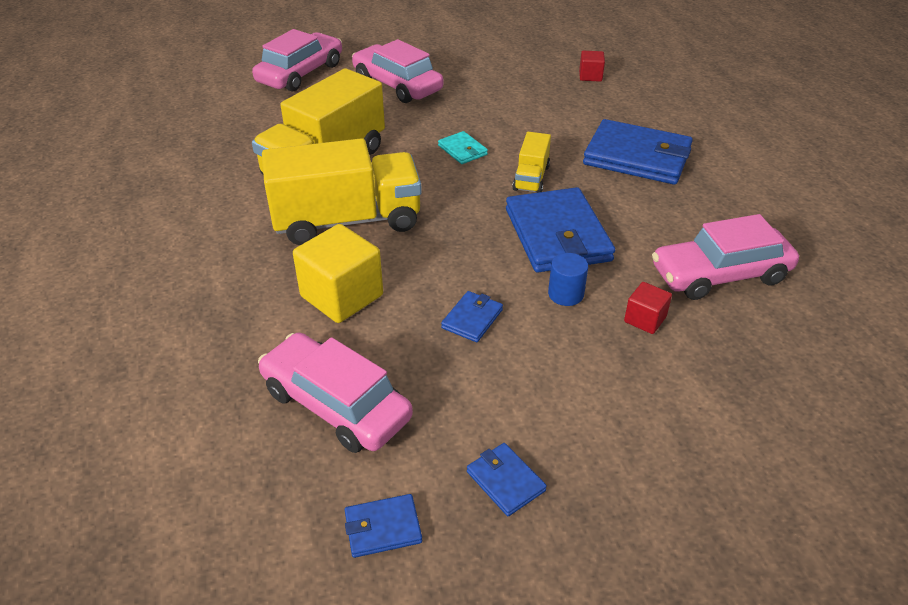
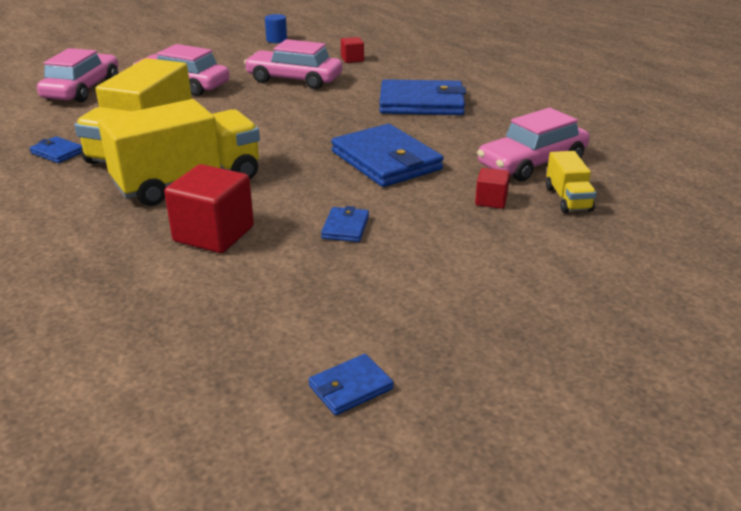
camera: 20 degrees left, 10 degrees down
pink car [258,332,413,453] -> pink car moved to [244,39,342,89]
yellow cube [293,224,383,323] -> red cube [164,164,254,253]
turquoise wallet [438,131,488,164] -> none
blue wallet [467,443,547,516] -> blue wallet moved to [30,136,82,163]
yellow truck [512,132,551,193] -> yellow truck moved to [546,151,596,213]
blue cylinder [548,253,588,306] -> blue cylinder moved to [265,14,287,43]

